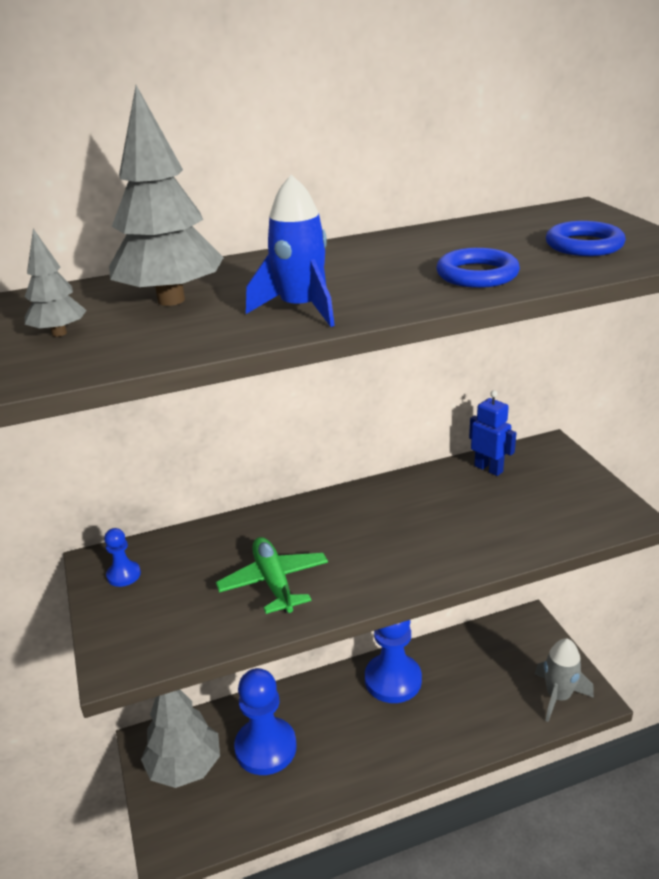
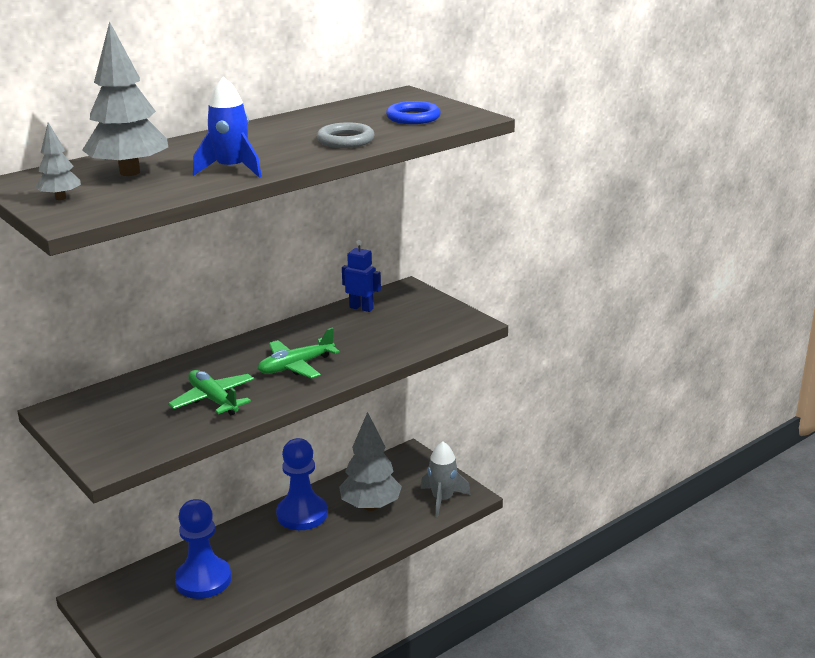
camera: 20 degrees left, 5 degrees down
blue pawn [104,528,141,587] -> none
grey tree [141,690,220,788] -> grey tree moved to [339,412,402,511]
blue ring [436,248,520,288] -> grey ring [317,122,375,148]
none -> green plane [258,327,340,378]

